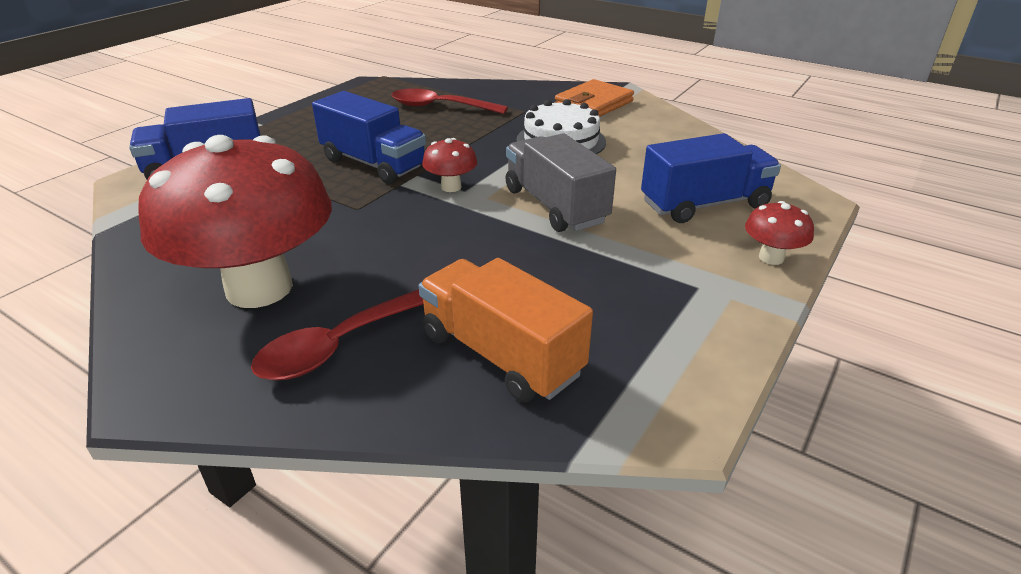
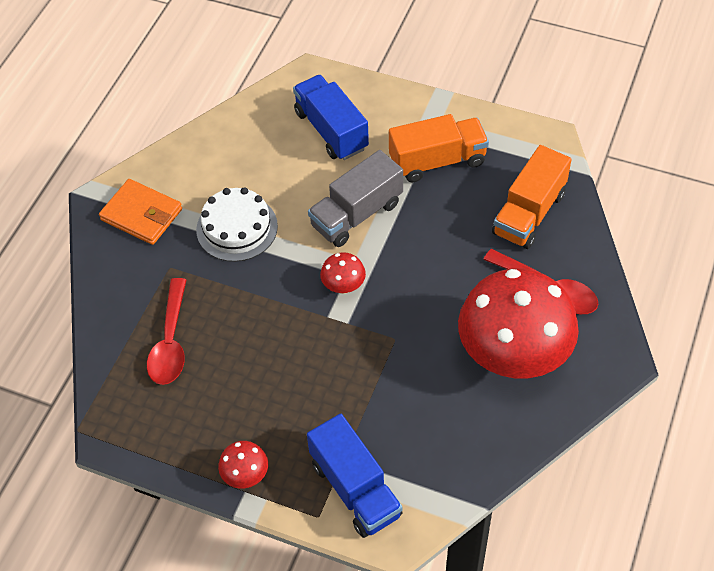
camera: 100 degrees left, 20 degrees up
blue truck [312,91,426,184] -> none
red mushroom [745,201,814,265] -> red mushroom moved to [218,441,268,488]
none -> orange truck [389,114,489,182]

